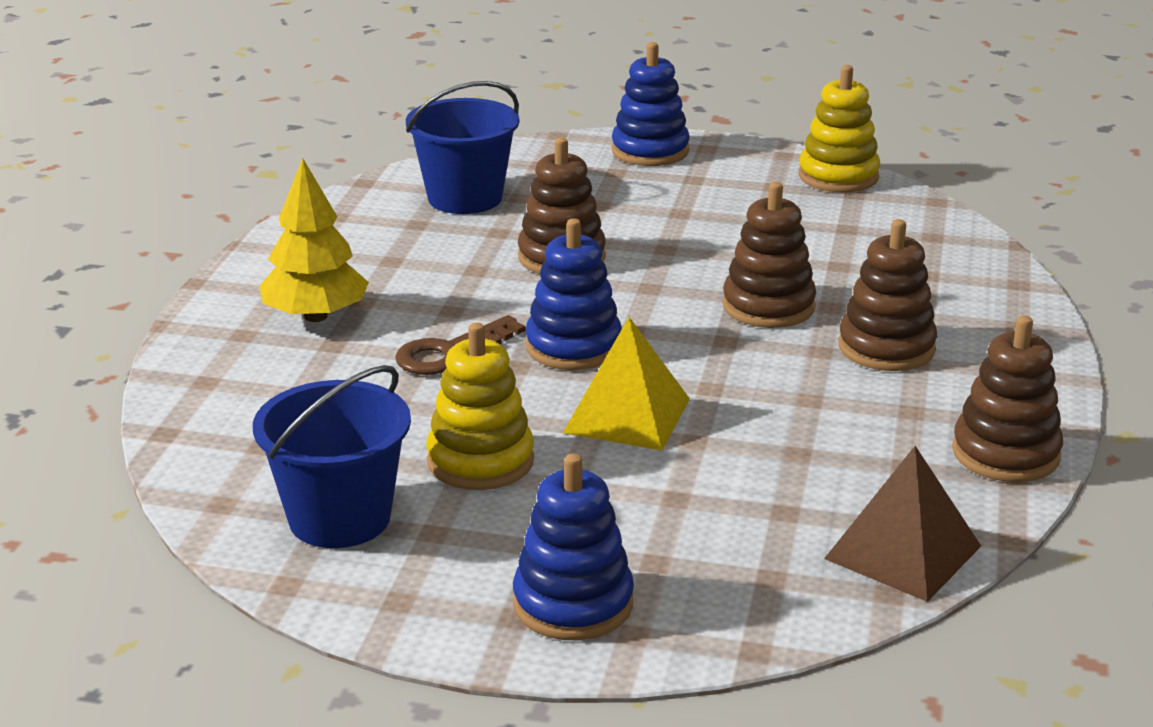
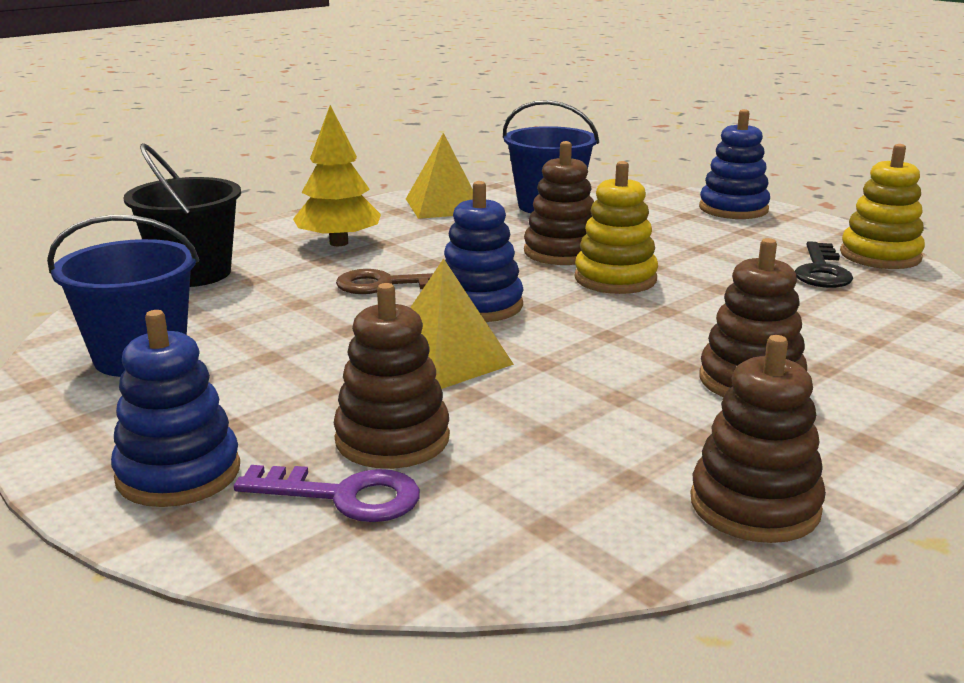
camera: 35 degrees right, 5 degrees down
yellow stacking toy [426,323,534,490] -> yellow stacking toy moved to [575,161,658,294]
brown stacking toy [722,182,816,328] -> brown stacking toy moved to [334,283,450,469]
brown pyramid [824,446,981,602] -> none
none -> black bucket [123,143,241,287]
none -> purple key [234,465,420,522]
none -> yellow pyramid [406,133,473,219]
none -> black key [795,241,853,288]

